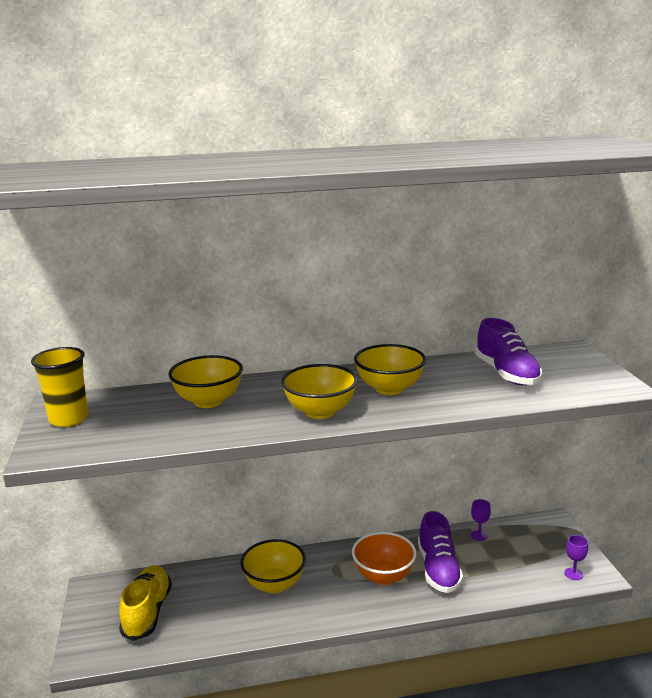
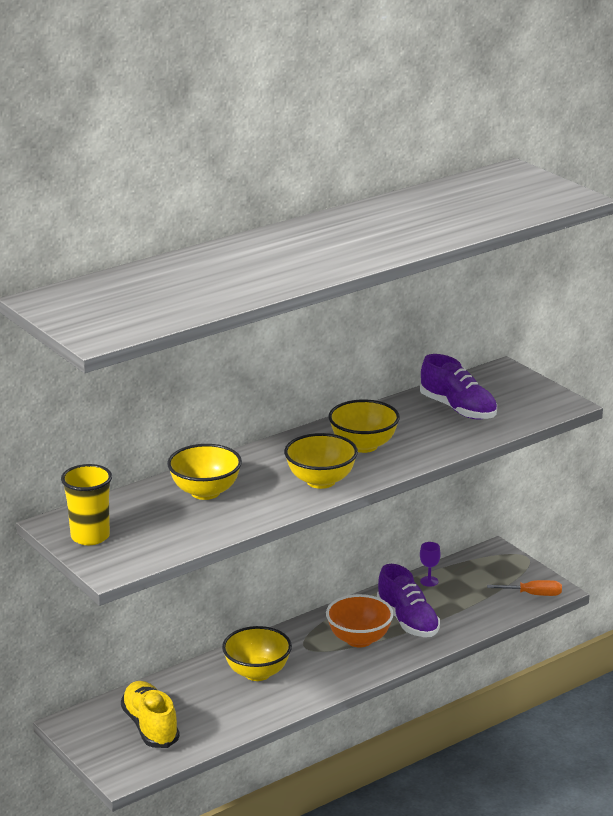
camera: 25 degrees left, 5 degrees up
purple goblet [564,535,588,580] -> orange screwdriver [487,580,562,596]

